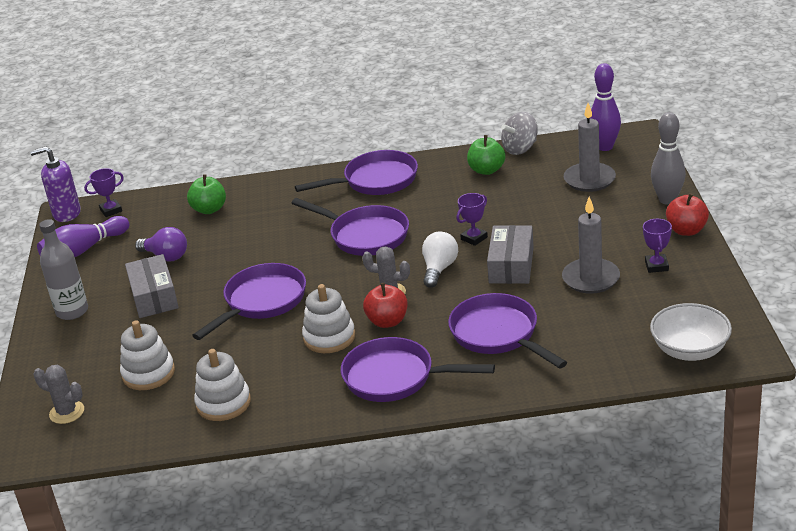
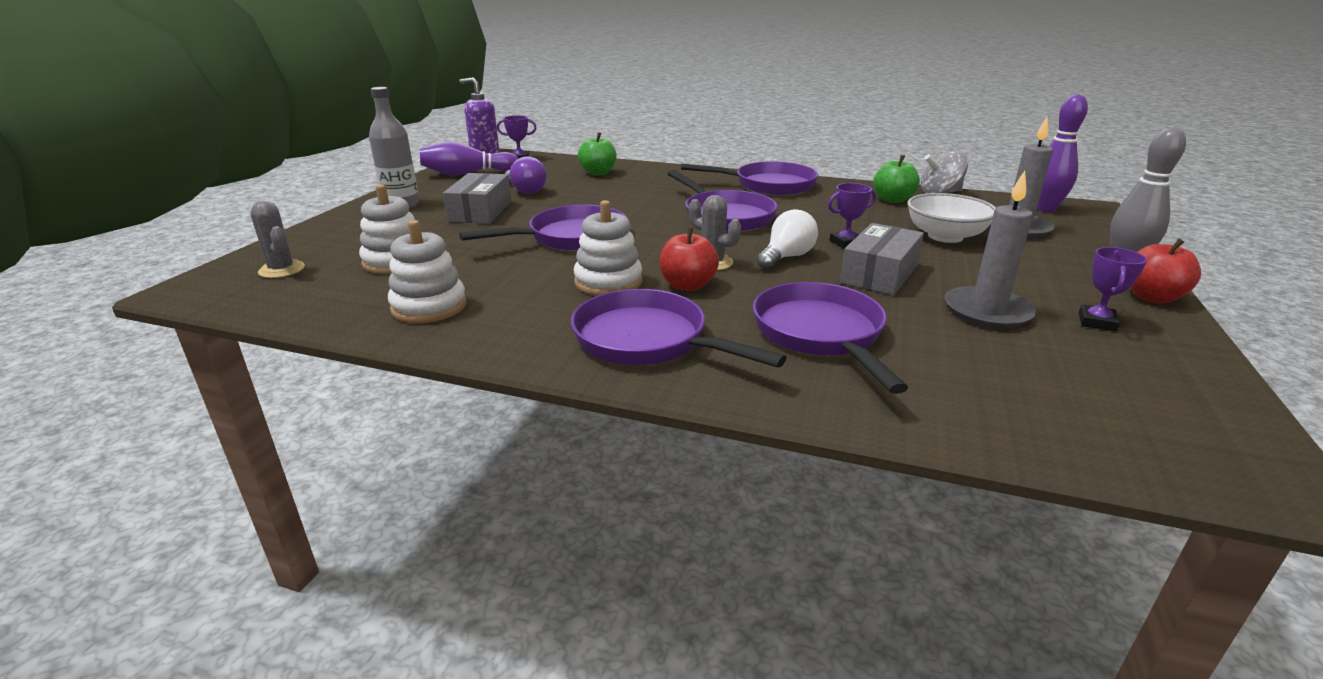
camera: 20 degrees right, 5 degrees down
white bowl [650,303,732,361] -> white bowl moved to [907,193,996,243]

